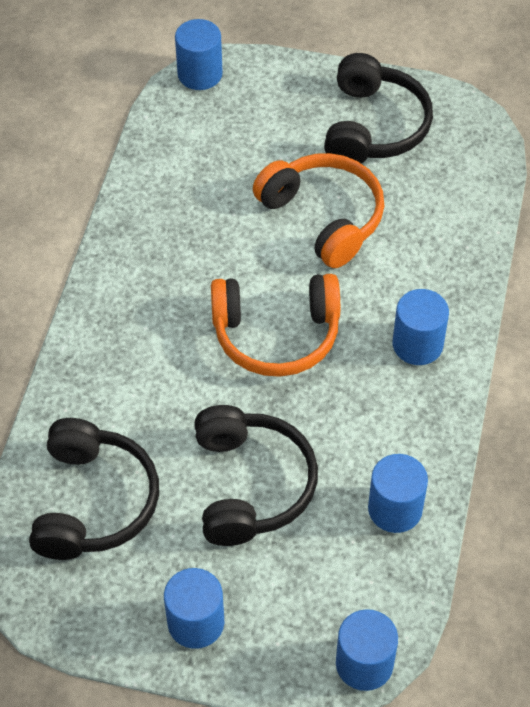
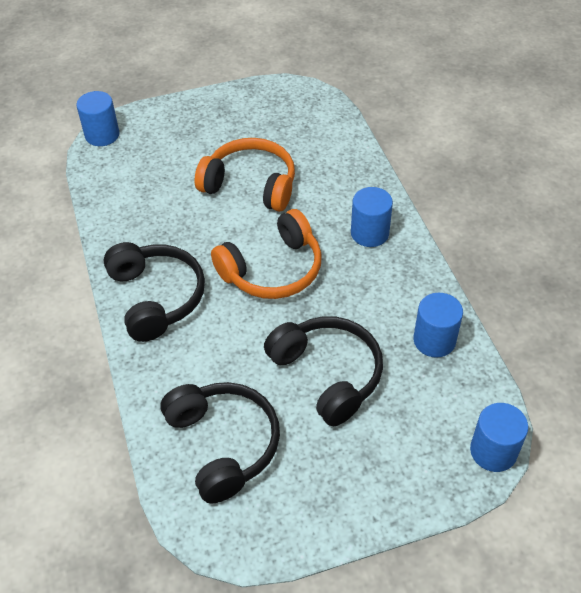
camera: 30 degrees left, 5 degrees down
blue cylinder [164,568,224,649] -> none
black headphones [324,53,433,163] -> black headphones moved to [104,242,205,342]

